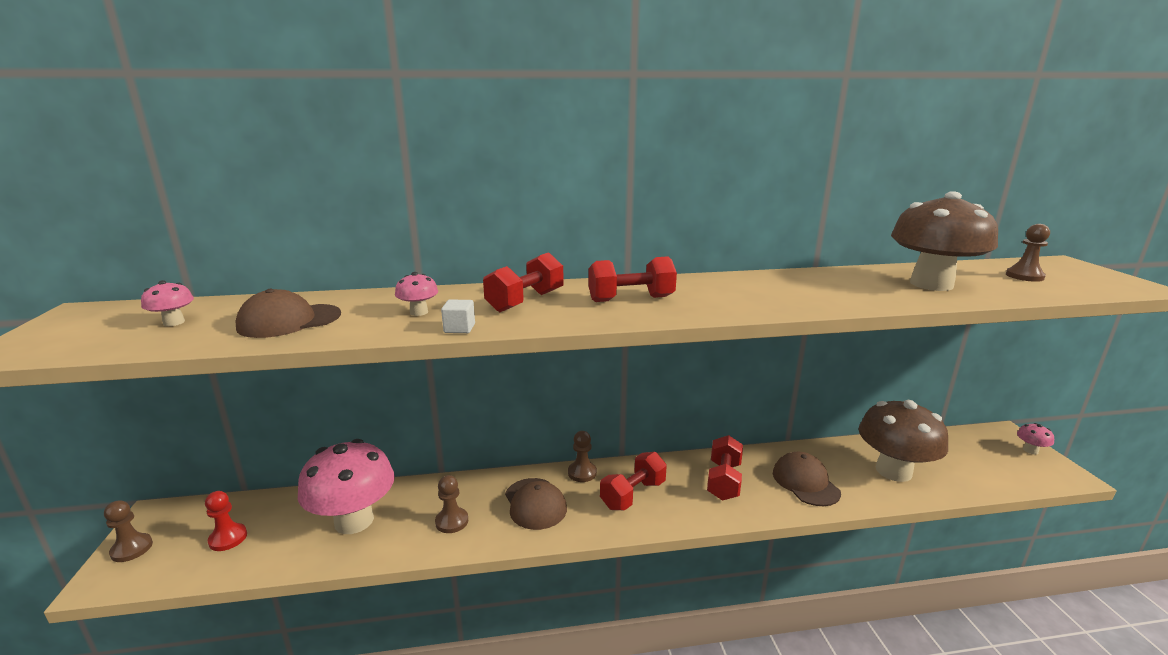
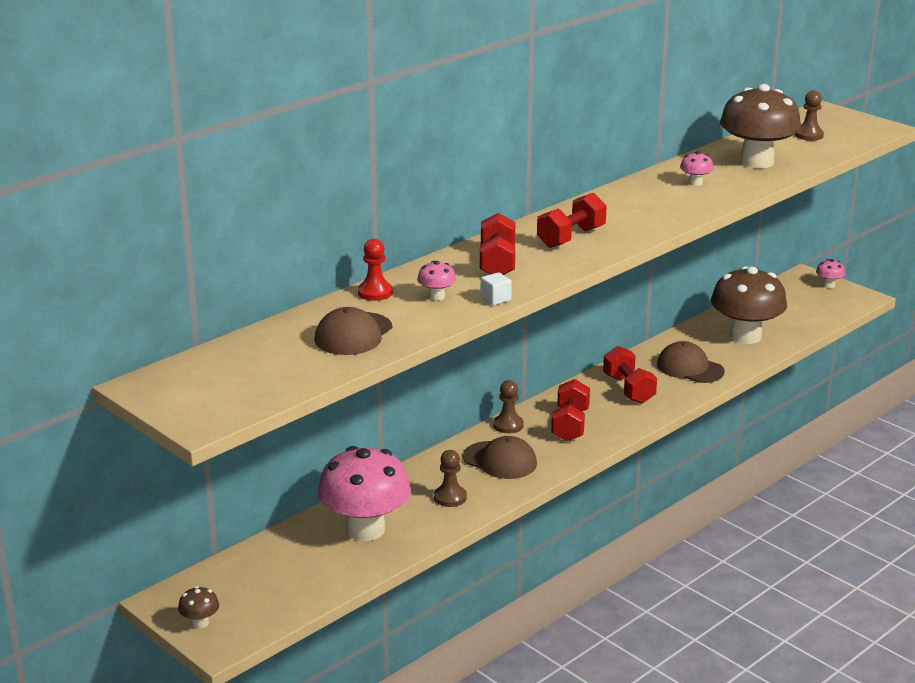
camera: 35 degrees left, 5 degrees up
brown pawn [104,500,153,562] -> brown mushroom [178,586,219,629]
pink mushroom [141,280,194,326] -> pink mushroom moved to [680,151,714,186]
red pawn [205,491,247,551] -> red pawn moved to [358,239,393,301]

